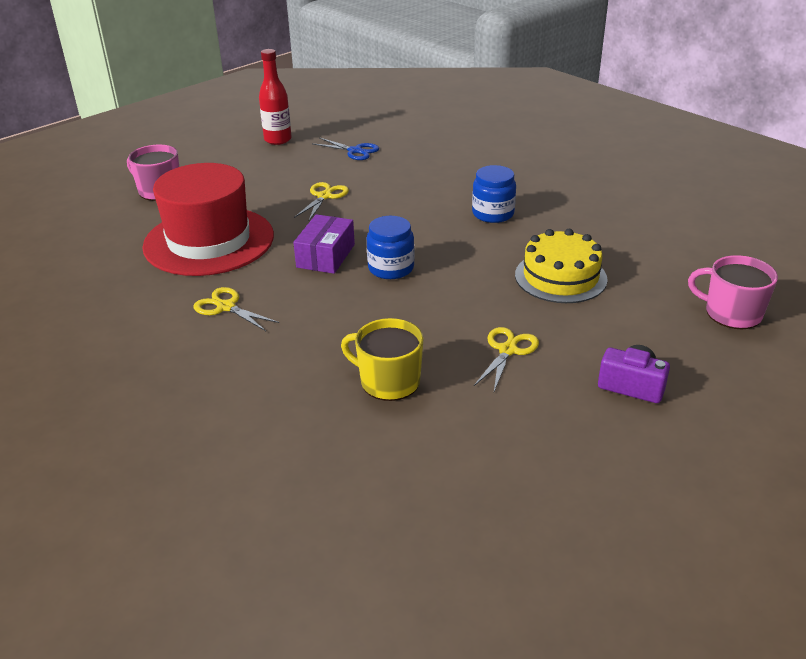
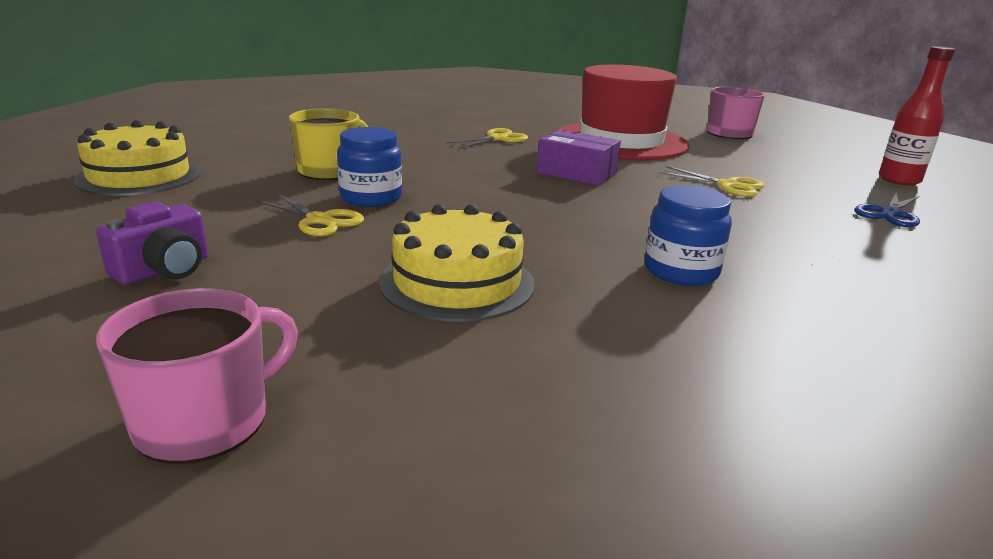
camera: 100 degrees right, 10 degrees down
blue jar [367,216,414,279] -> blue jar moved to [337,127,402,207]
none -> yellow cake [73,120,201,196]

